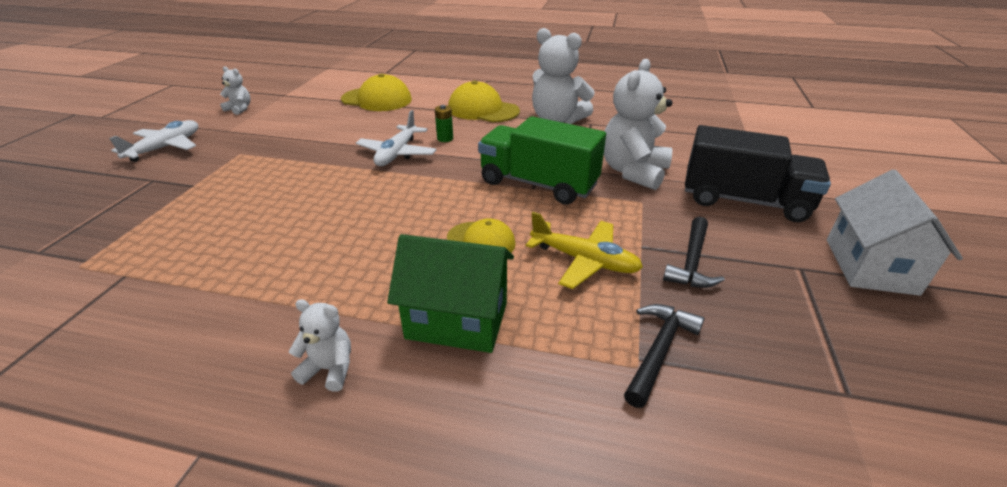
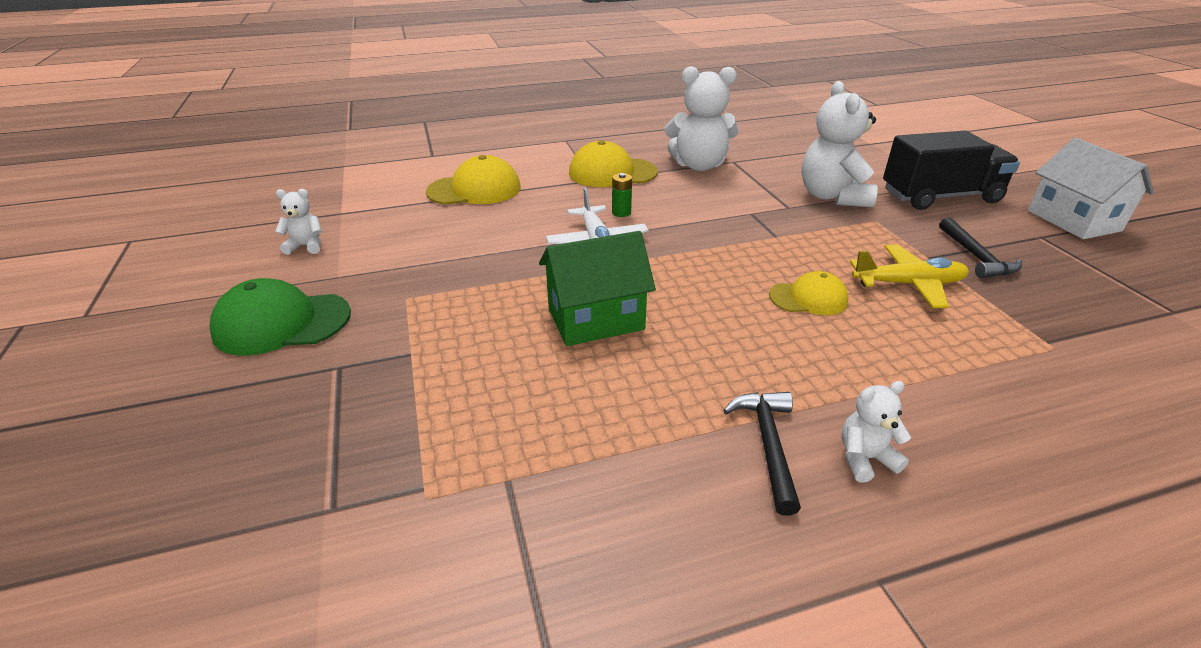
camera: 30 degrees left, 0 degrees up
white plane [109,120,198,162] -> green cap [209,278,351,355]
green house [387,234,514,353] -> green house moved to [539,231,656,346]
green truck [478,116,606,205] -> none
black hammer [624,304,704,408] -> black hammer moved to [723,392,801,516]

